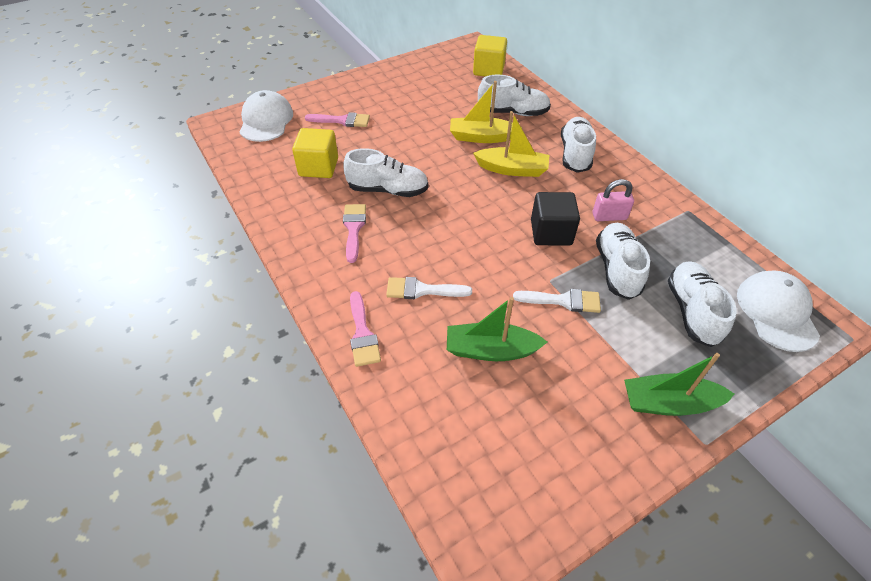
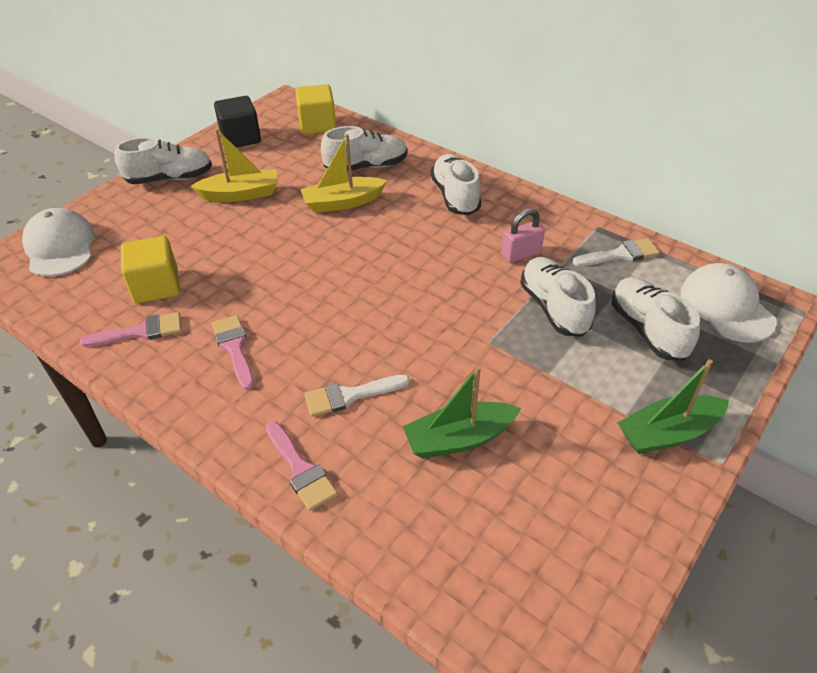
camera: 20 degrees left, 5 degrees down
pink brush [305,112,370,127] -> pink brush moved to [80,312,182,347]
white shoe [343,148,429,197] -> white shoe moved to [114,137,212,184]
yellow boat [473,111,549,177] -> yellow boat moved to [191,129,278,202]
white brush [513,289,601,313] -> white brush moved to [572,238,660,266]
black cube [531,192,580,246] -> black cube moved to [214,96,261,147]

